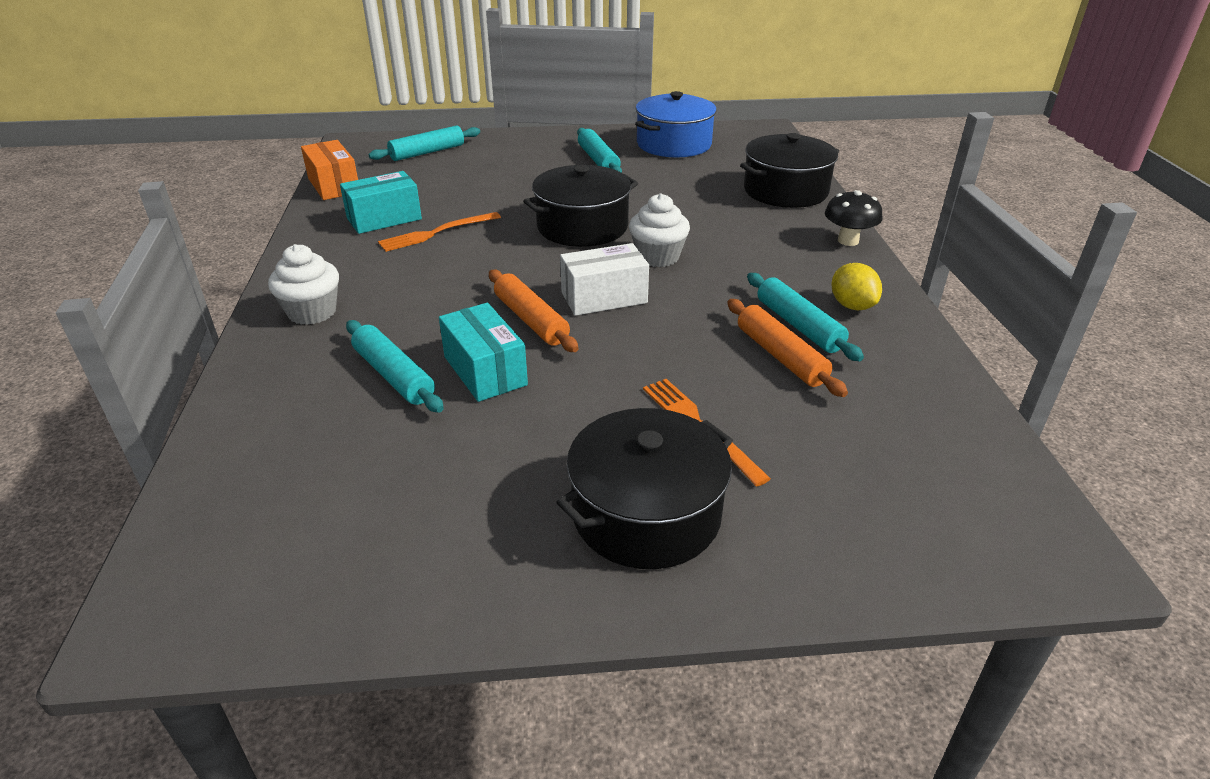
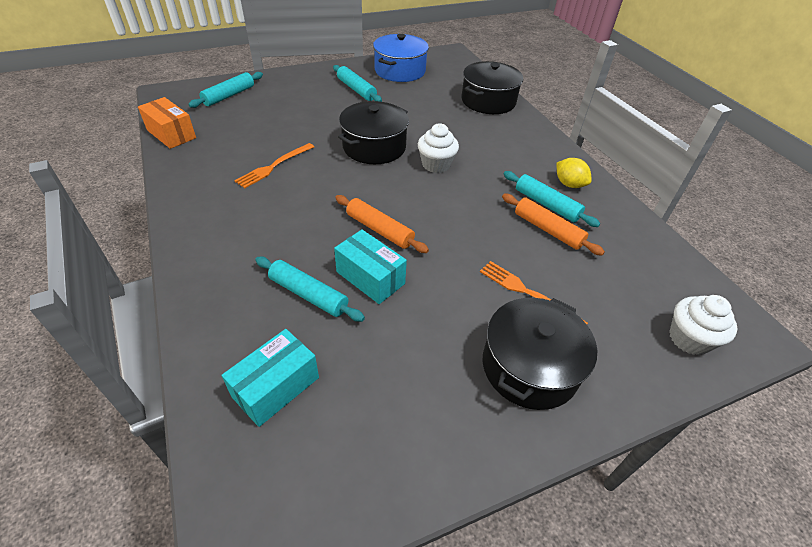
camera: 20 degrees left, 10 degrees up
white cupcake [268,244,339,325] -> white cupcake moved to [669,295,737,355]
turquoise box [340,171,422,234] -> turquoise box moved to [221,329,319,427]
white box [560,243,649,316] -> none
black mushroom [825,190,883,246] -> none

